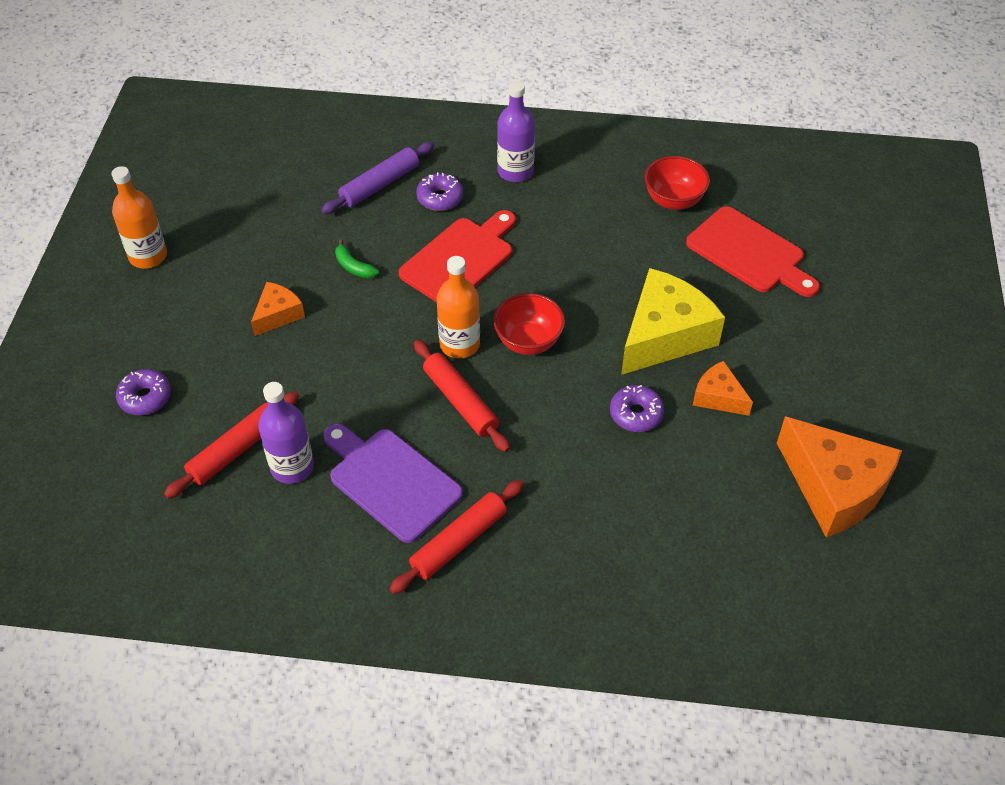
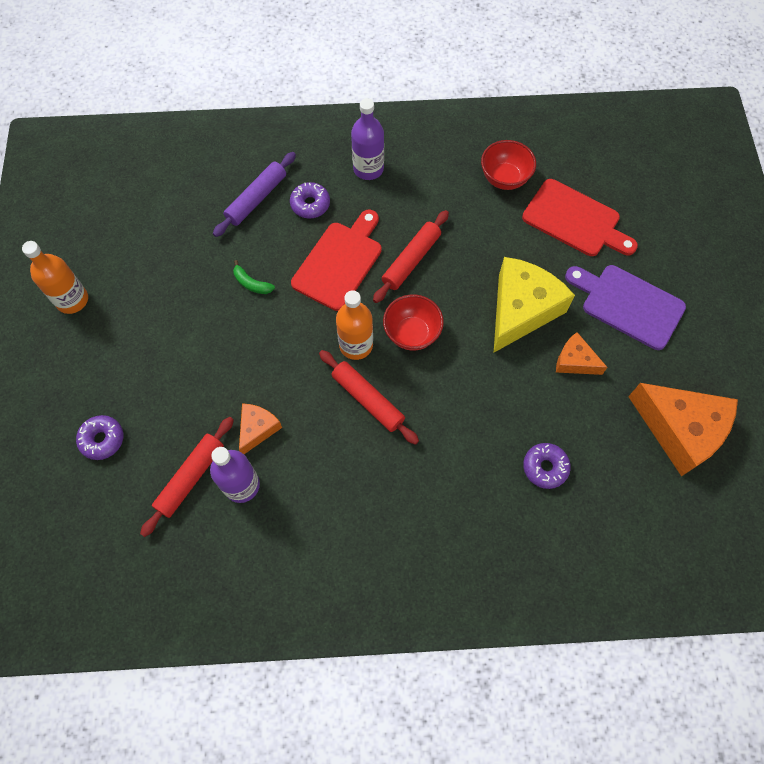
camera: 10 degrees left, 15 degrees up
orange cheese [251,282,305,336] -> orange cheese moved to [239,403,282,454]
purple cutting board [323,424,463,543] -> purple cutting board moved to [565,265,686,350]
red rolling pin [389,480,524,594] -> red rolling pin moved to [373,210,449,303]
purple donut [610,385,664,432] -> purple donut moved to [523,443,571,489]

